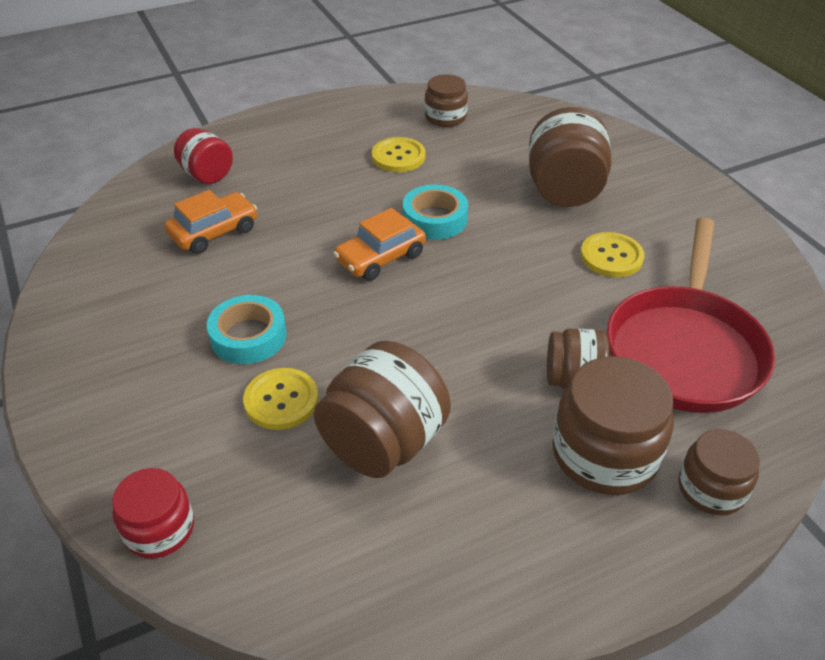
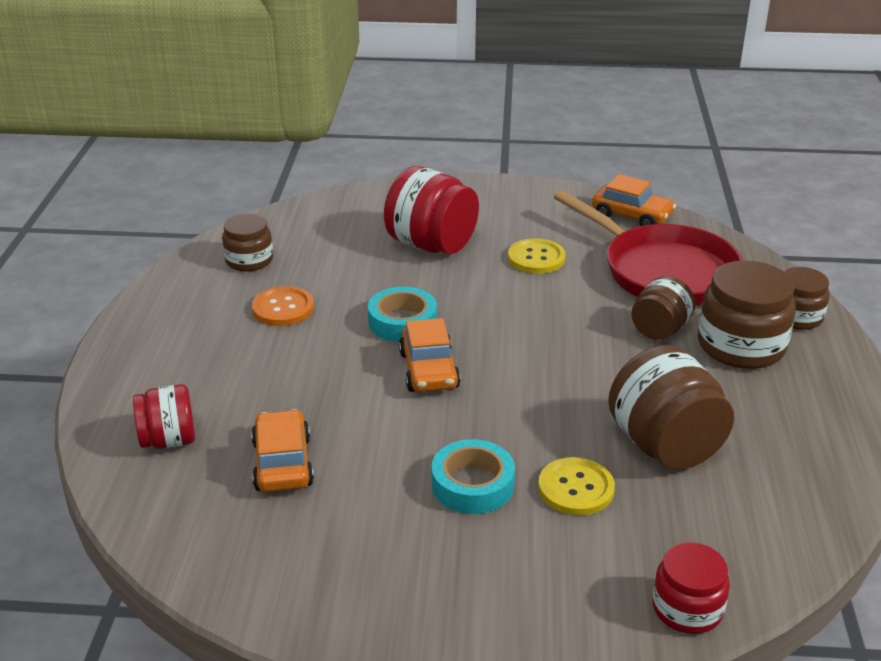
camera: 60 degrees left, 10 degrees down
yellow button [372,137,426,172] -> orange button [252,286,314,326]
brown jar [529,107,612,207] -> red jar [384,166,479,254]
none -> orange car [592,174,676,226]

